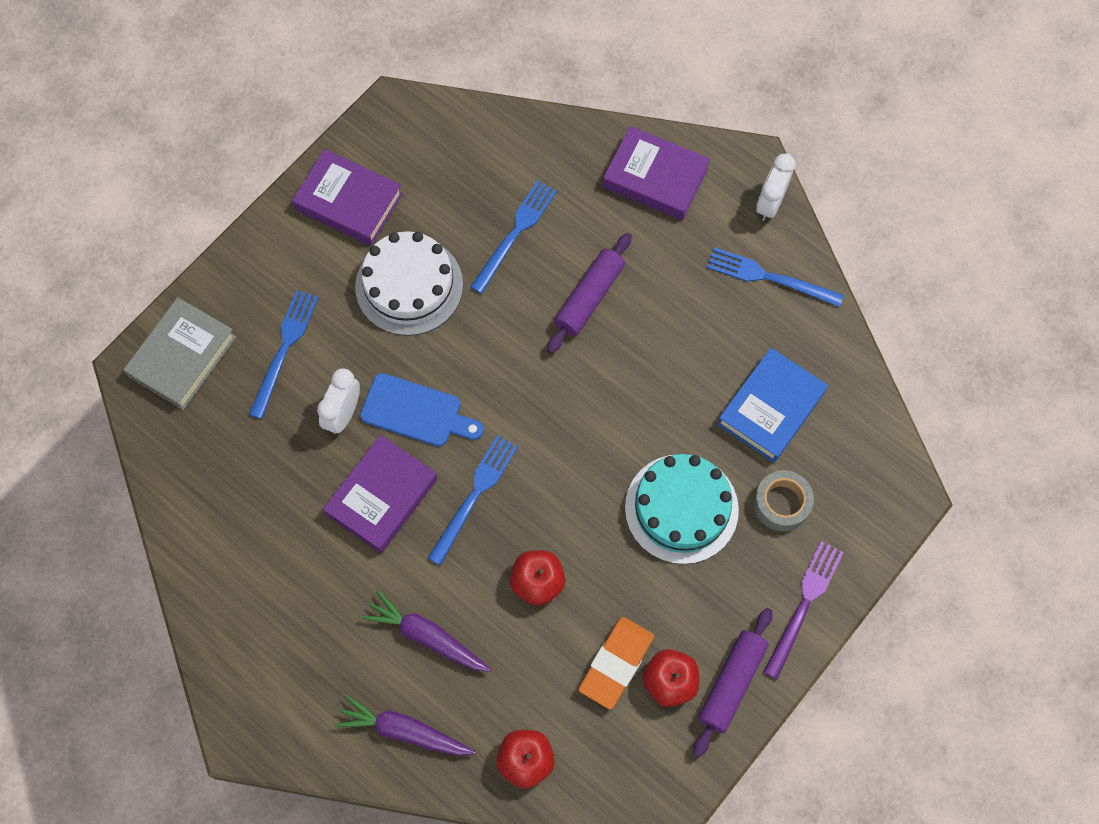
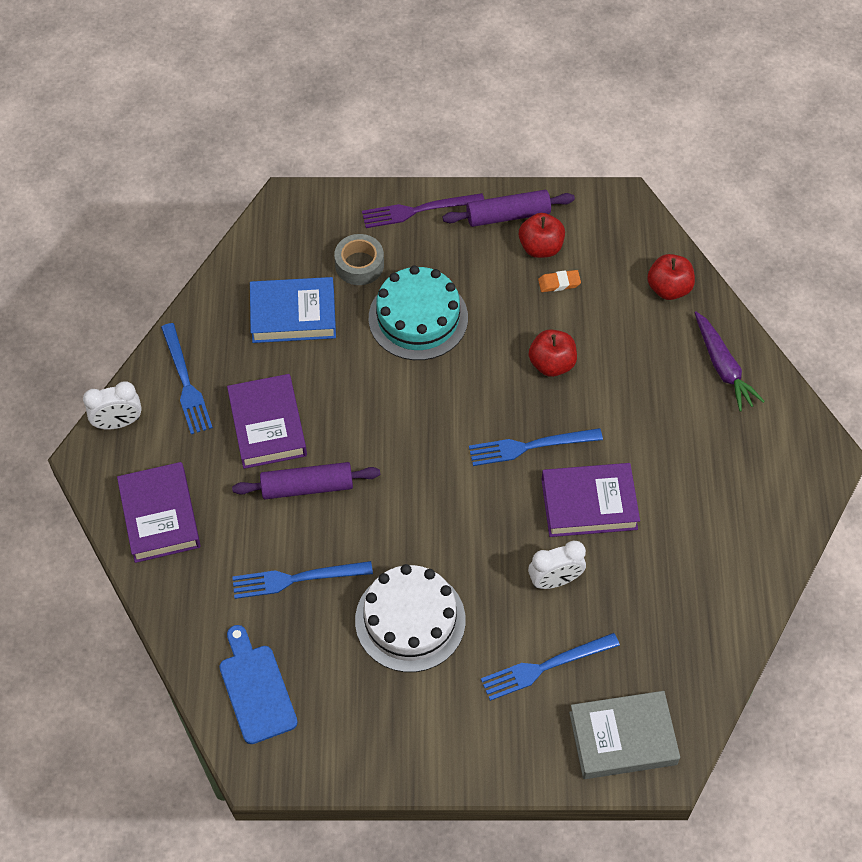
camera: 130 degrees left, 10 degrees down
purple book [292,149,403,246] -> purple book moved to [227,374,307,469]
blue cutting board [360,373,484,447] -> blue cutting board moved to [219,625,298,744]
purple carrot [361,590,491,672] -> none
orange eraser [578,617,654,709] -> orange eraser [538,270,581,292], size x0.53

